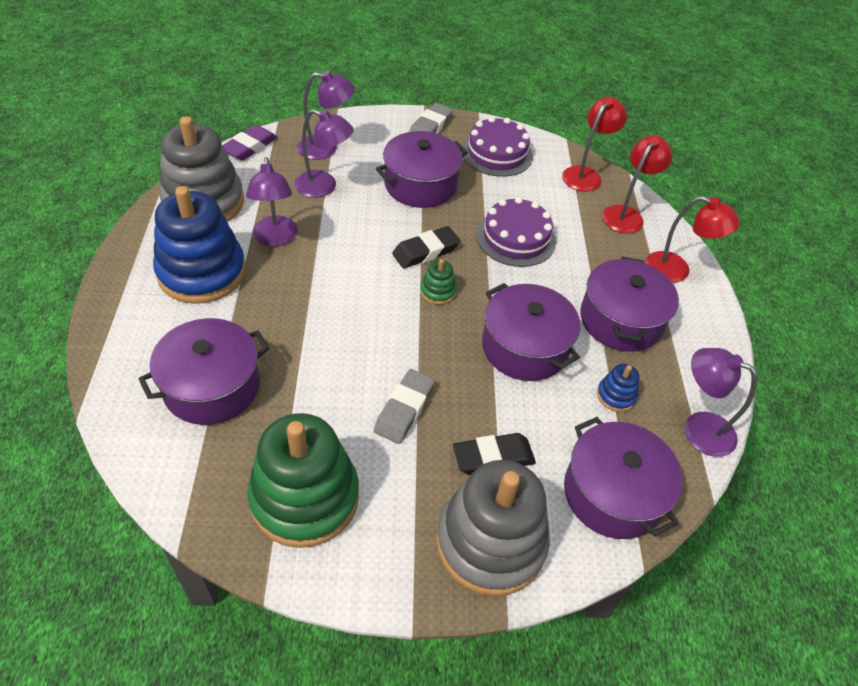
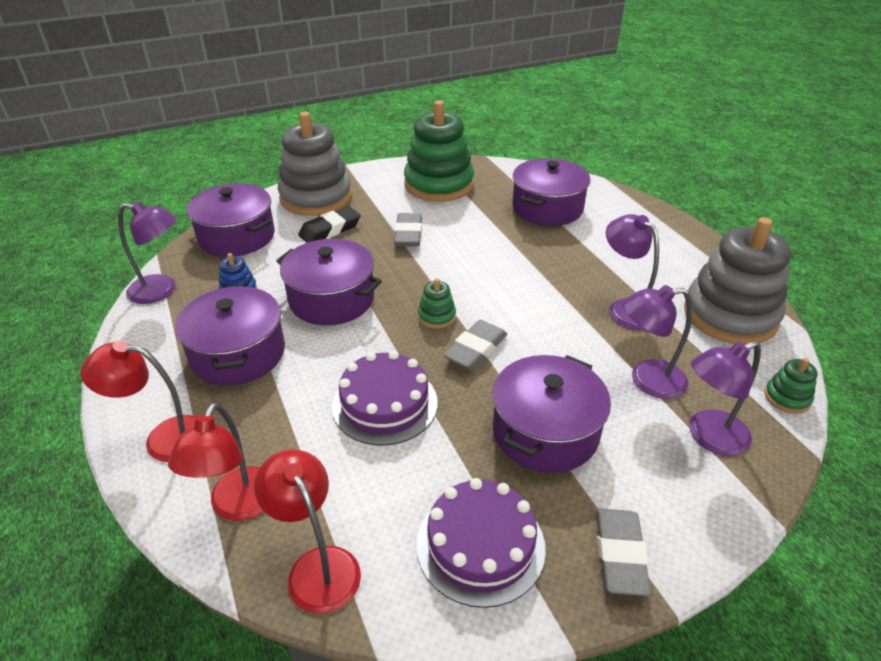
camera: 160 degrees right, 10 degrees down
blue stacking toy [153,186,246,304] -> none
purple eraser [222,125,278,160] -> green stacking toy [765,358,818,414]
black eraser [392,226,460,269] -> grey eraser [443,320,507,370]
red lamp [562,97,627,192] -> red lamp turned 135 degrees clockwise [254,449,361,614]

